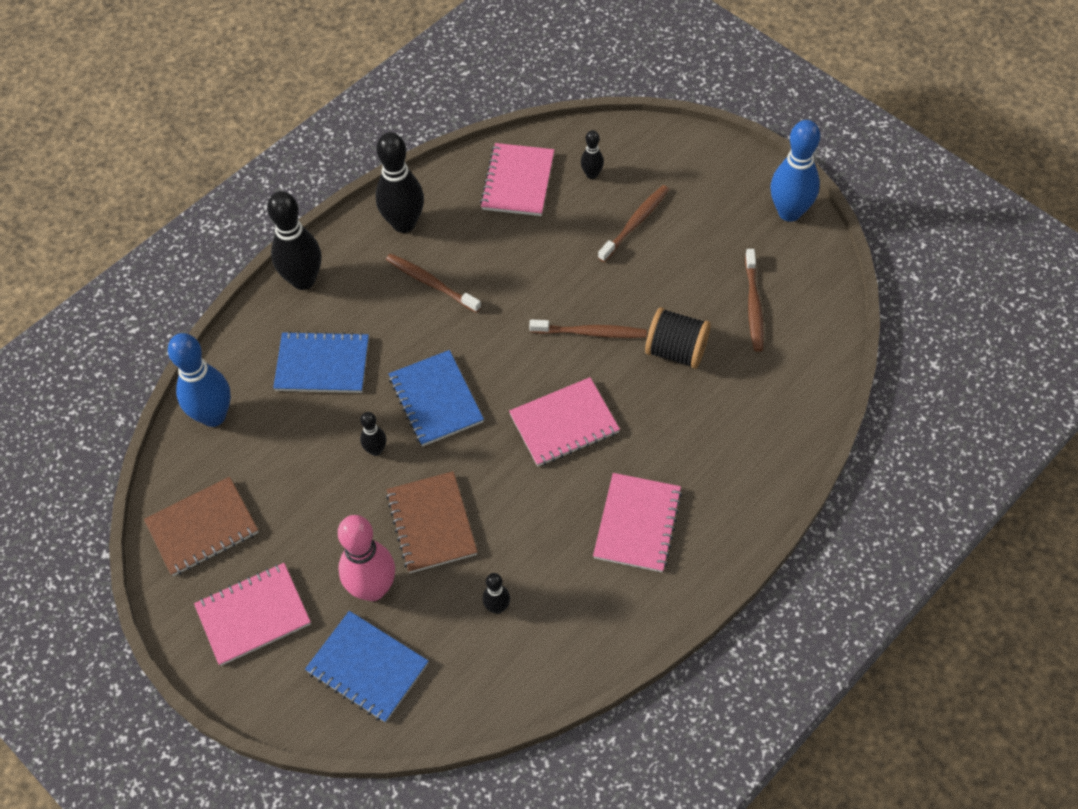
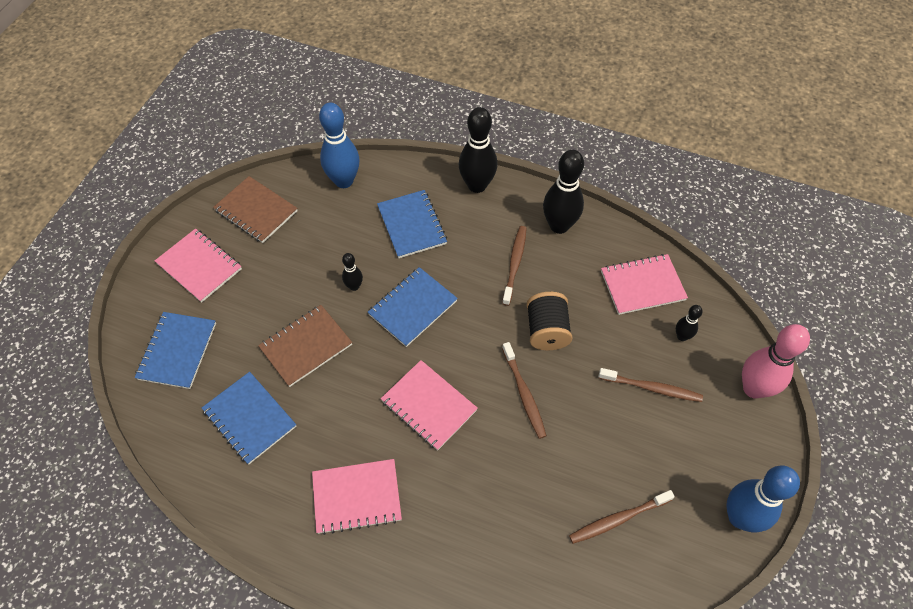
camera: 65 degrees right, 0 degrees up
pink bowling pin [338,515,395,601] -> pink bowling pin moved to [742,324,810,399]
black bowling pin [483,573,510,614] -> blue notebook [202,372,296,465]
black spool [645,307,711,369] -> black spool moved to [527,292,573,350]

